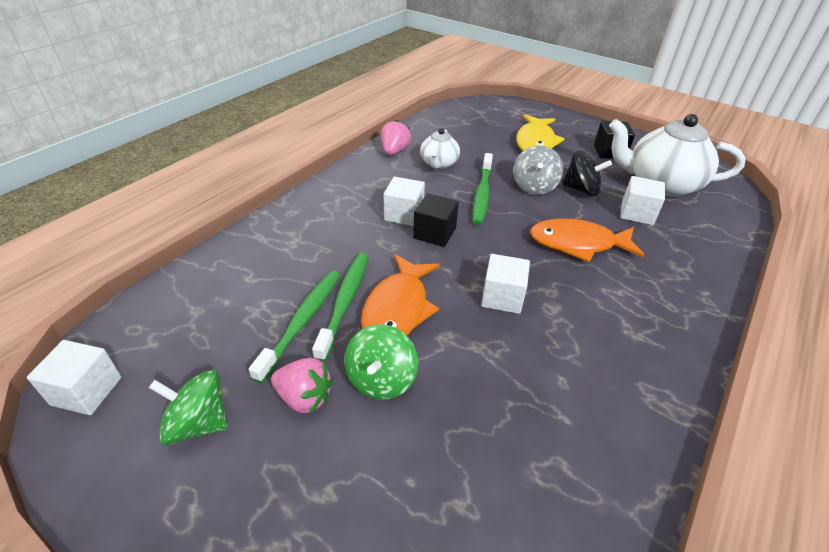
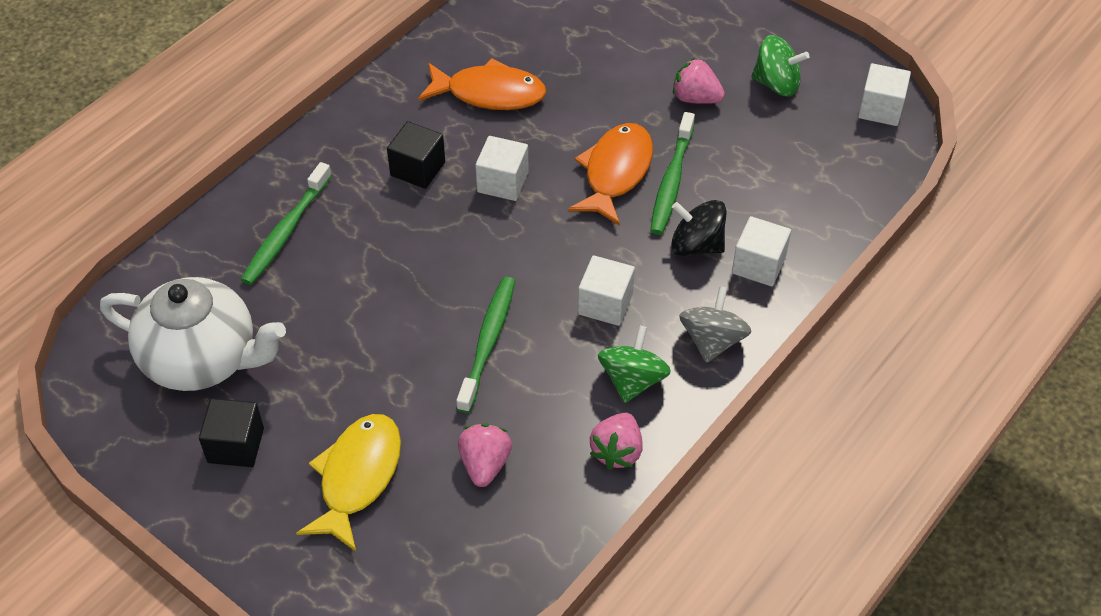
camera: 175 degrees left, 10 degrees up
green toothbrush [249,271,340,383] -> green toothbrush moved to [241,162,332,285]
green spinning top [344,324,418,400] -> green spinning top moved to [598,325,671,403]
black cube [413,193,459,247] -> black cube moved to [387,121,445,189]
white teapot [420,128,460,169] -> none
grey spinning top [513,146,564,195] -> grey spinning top moved to [679,286,752,363]
orange fish [530,219,645,262] -> orange fish moved to [418,58,547,110]
black spinning top [562,150,612,196] -> black spinning top moved to [671,200,727,256]
white cube [620,176,665,225] -> white cube moved to [732,216,791,286]
none -> pink strawberry [458,423,512,487]

